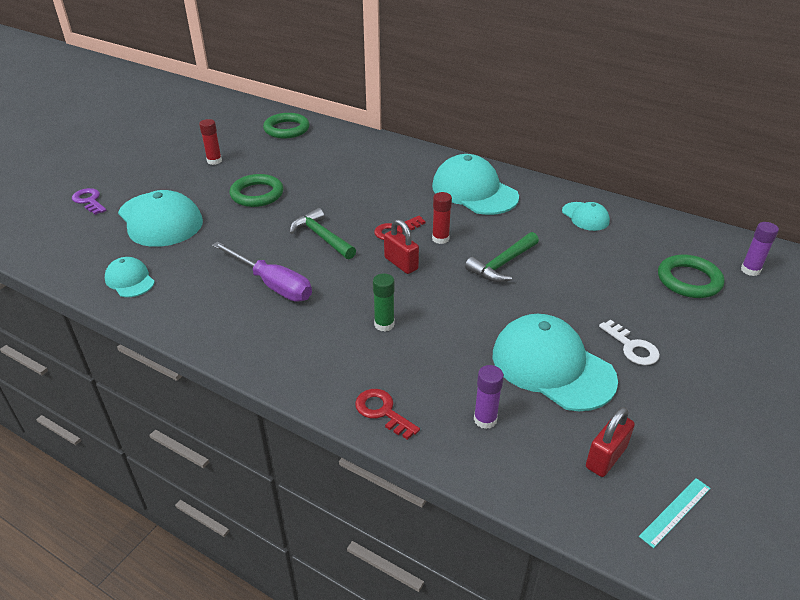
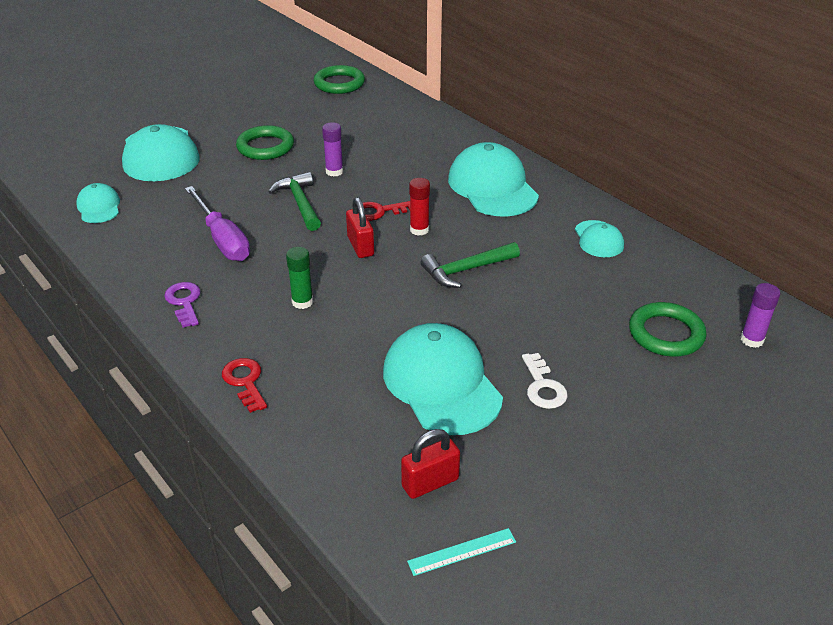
camera: 20 degrees right, 0 degrees up
purple key [72,188,107,215] -> purple key moved to [164,282,201,328]
red glue stick [199,119,222,165] -> none
purple glue stick [474,365,504,429] -> purple glue stick moved to [322,122,343,176]

